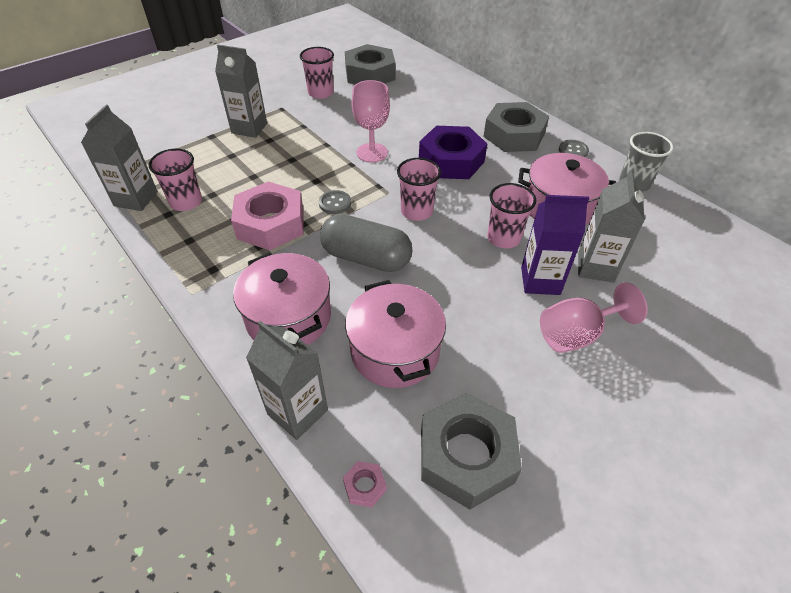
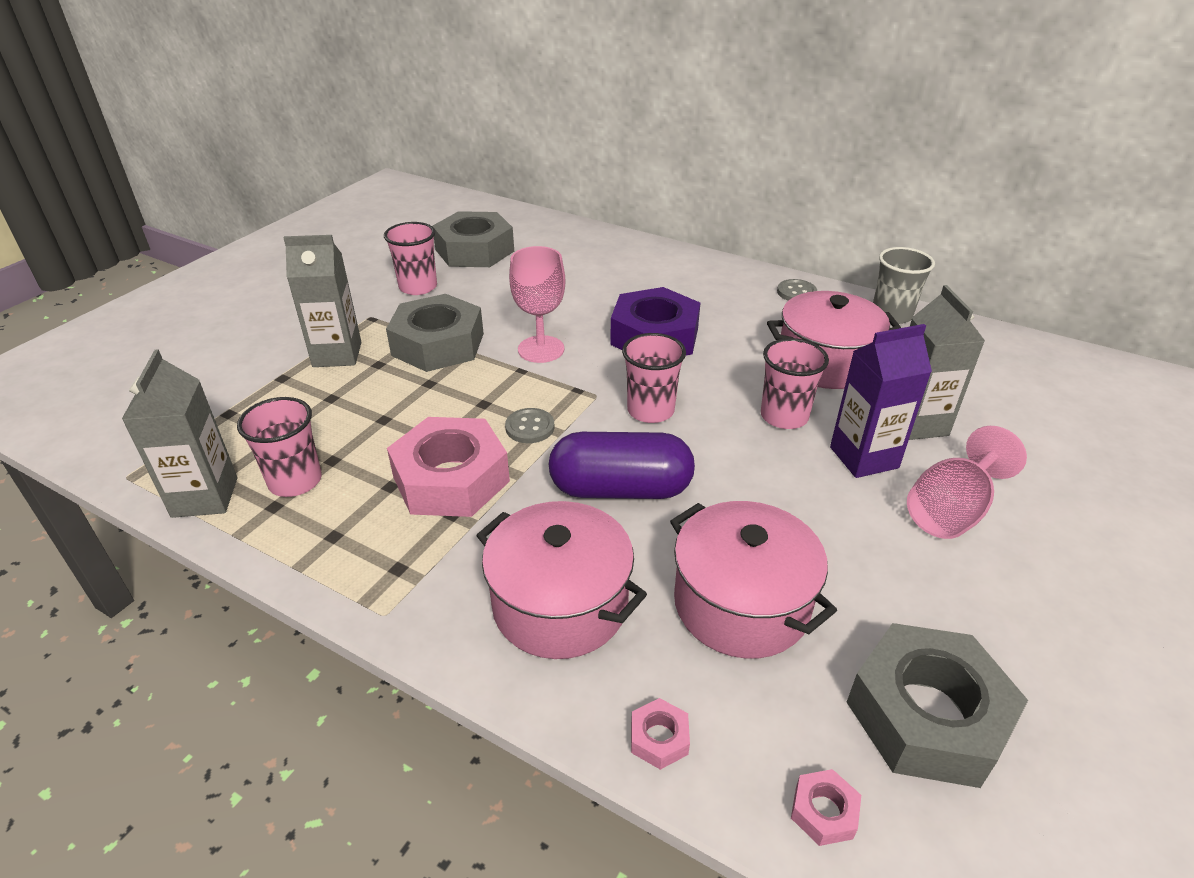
camera: 20 degrees left, 10 degrees down
grey carton [246,321,328,440] -> pink nut [631,698,690,770]
grey capsule [320,214,412,272] -> purple capsule [549,432,695,499]
grey nut [483,102,549,152] -> grey nut moved to [386,294,484,372]

